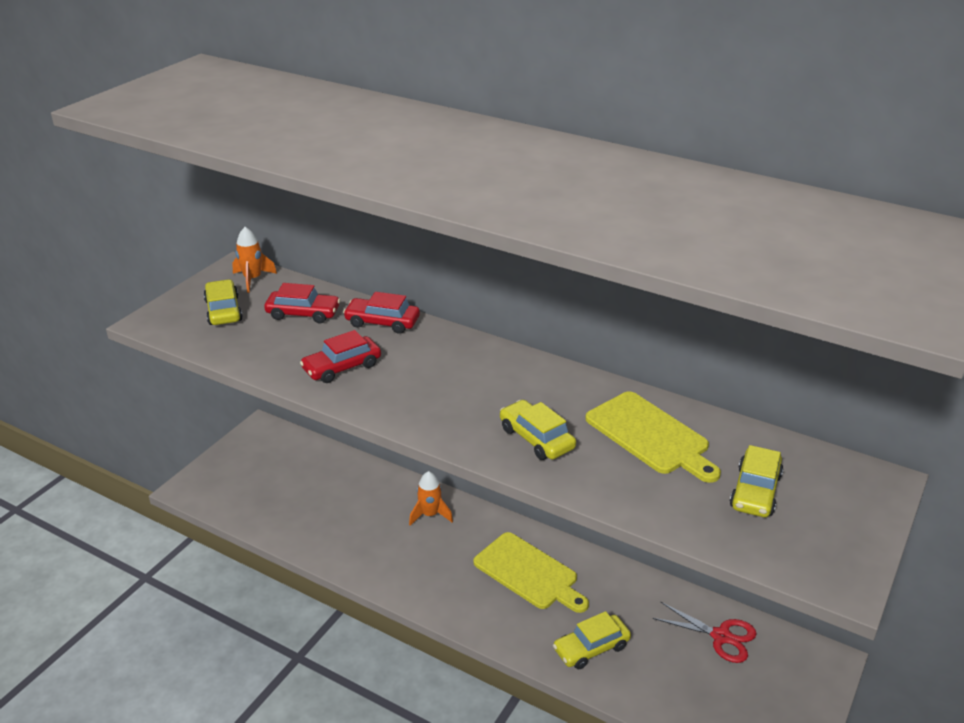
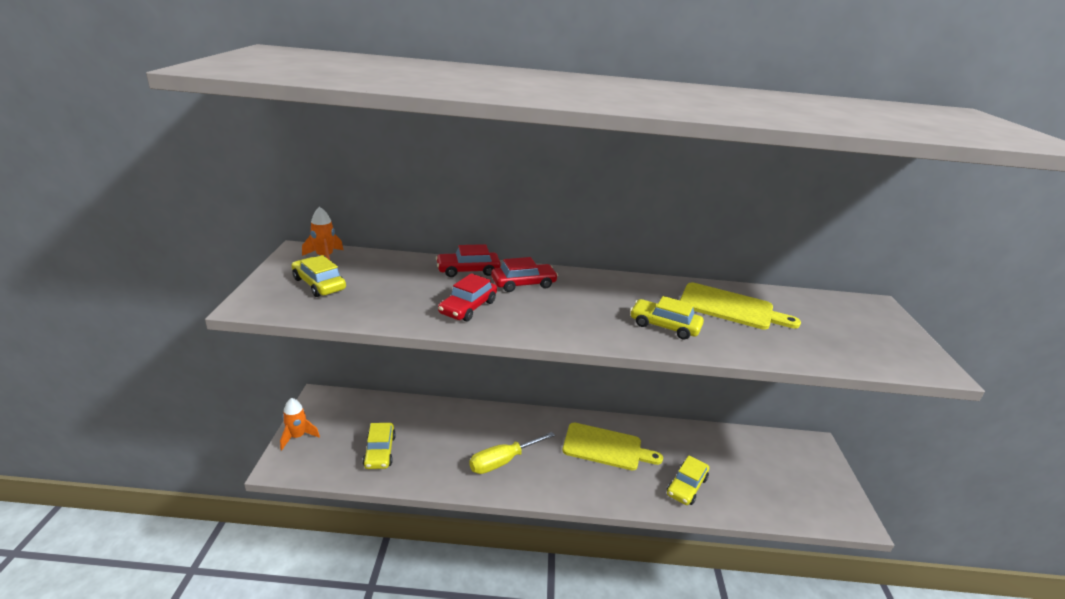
camera: 30 degrees left, 5 degrees down
red car [264,283,340,324] -> red car moved to [491,257,558,292]
orange rocket [409,471,453,526] -> orange rocket moved to [280,398,320,450]
red scissors [653,602,756,663] -> none
yellow car [730,445,783,517] -> yellow car moved to [363,423,396,469]
none -> yellow screwdriver [469,432,555,474]

